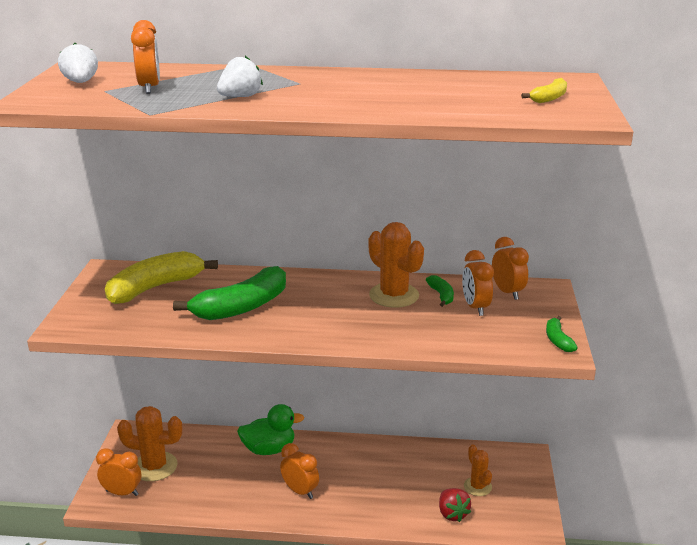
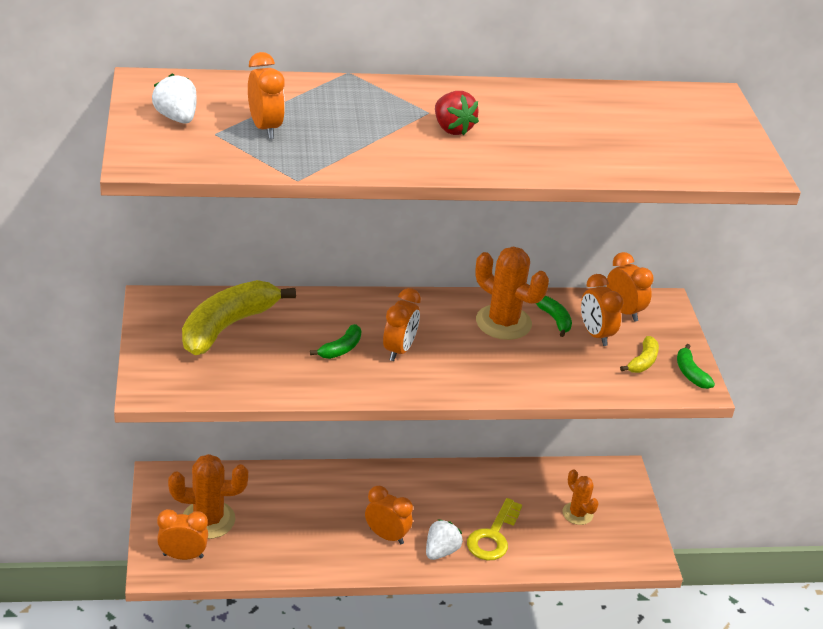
camera: 15 degrees left, 10 degrees up
green banana [173,266,286,320] -> green banana [310,324,361,359], size x0.46
white strawberry [217,56,263,97] -> white strawberry moved to [426,519,463,560]
green duck [237,404,304,455] -> none
red strawberry [439,488,471,522] -> red strawberry moved to [435,91,479,135]
yellow banana [521,78,567,103] -> yellow banana moved to [620,336,659,373]
none -> orange clock [383,288,421,361]
none -> yellow key [467,498,522,560]

